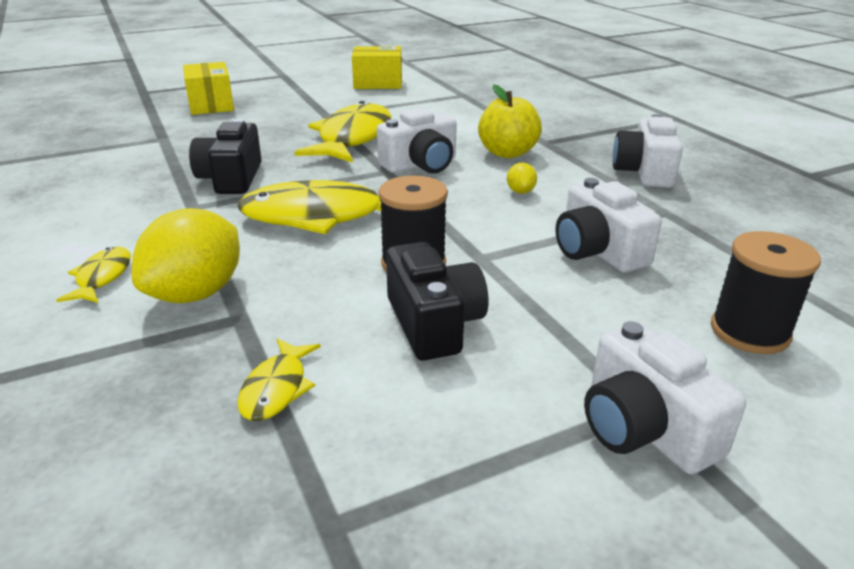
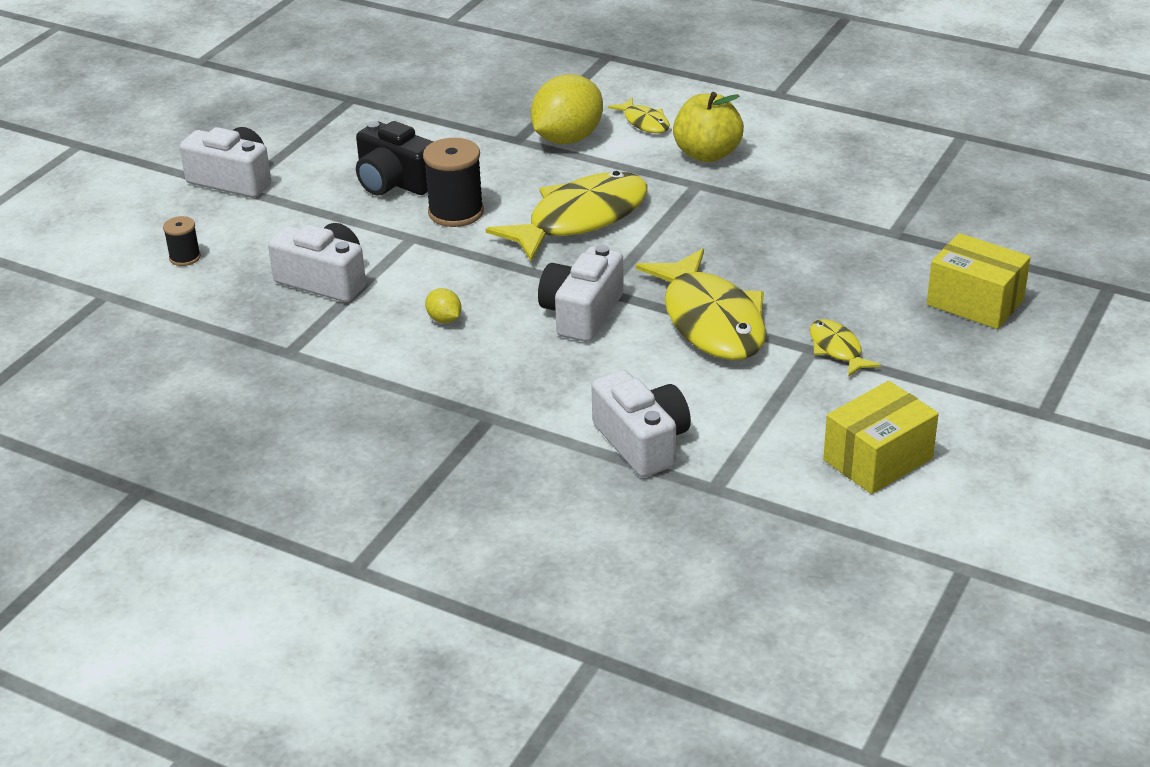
camera: 145 degrees right, 5 degrees up
yellow lemon [132,208,240,303] -> yellow lemon turned 45 degrees clockwise [531,74,603,144]
black camera [189,119,262,194] -> none
yellow fish [237,338,321,421] -> yellow fish moved to [810,319,881,377]
yellow apple [478,84,542,158] -> yellow apple moved to [673,92,744,162]
white camera [613,114,683,188] -> white camera moved to [591,370,691,477]
black spool [711,231,821,354] -> black spool [163,216,201,266], size x0.54

